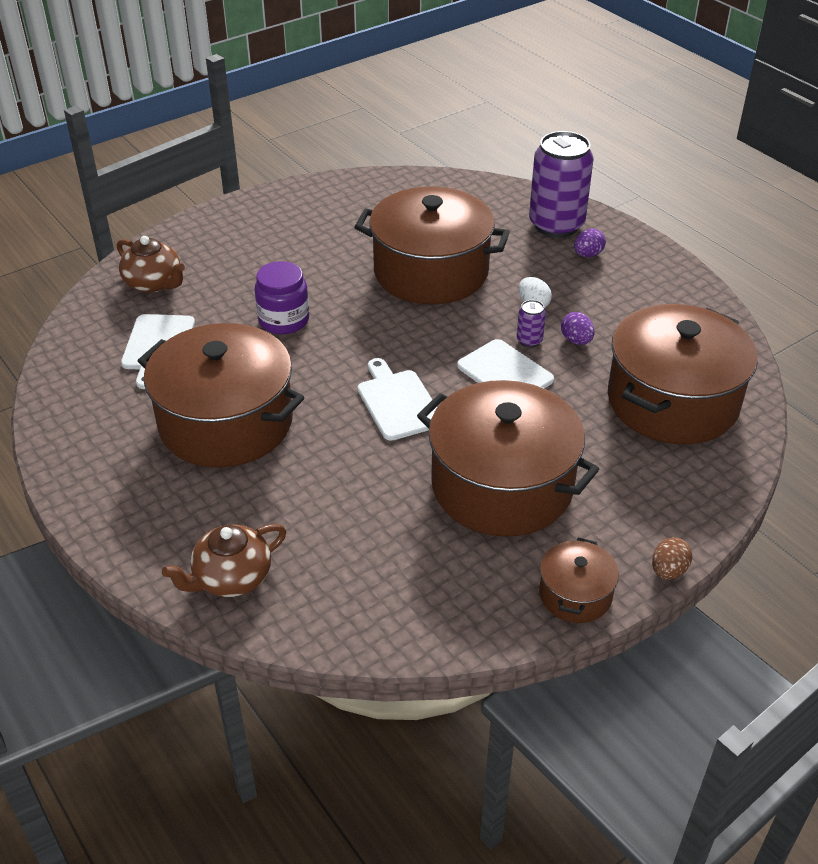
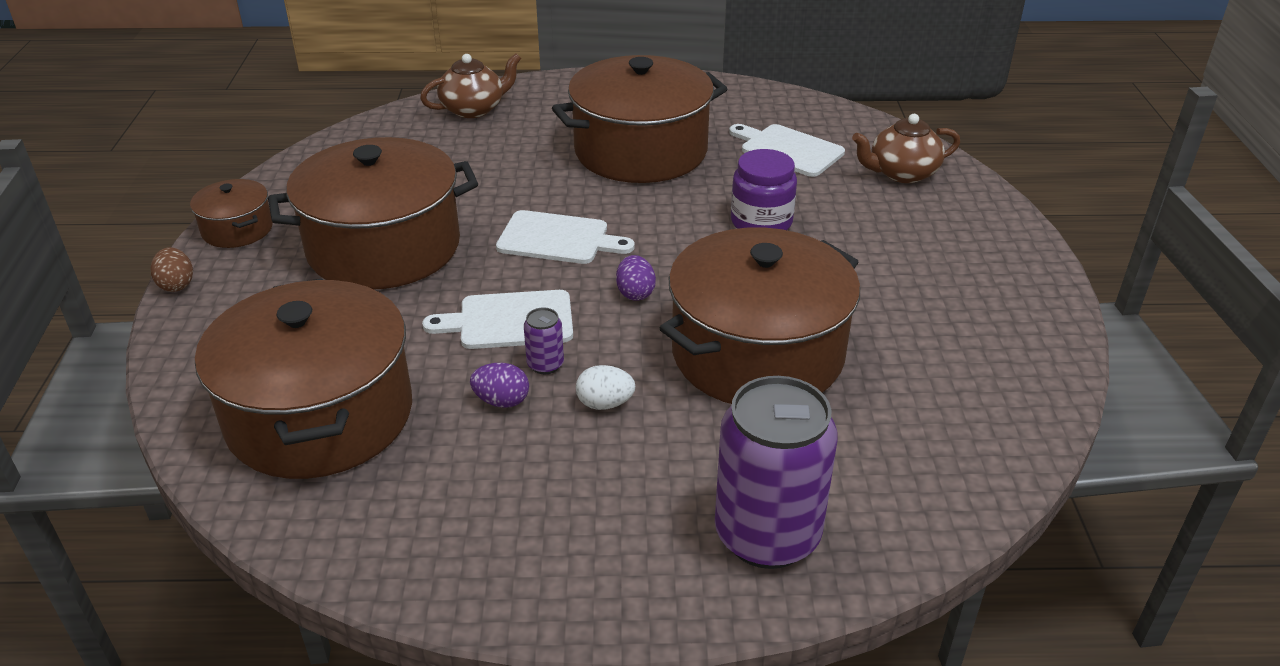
camera: 125 degrees right, 5 degrees down
brown teapot [162,524,286,597] -> brown teapot turned 60 degrees clockwise [420,53,521,118]
purple egg [574,229,606,257] -> purple egg moved to [616,255,656,301]

